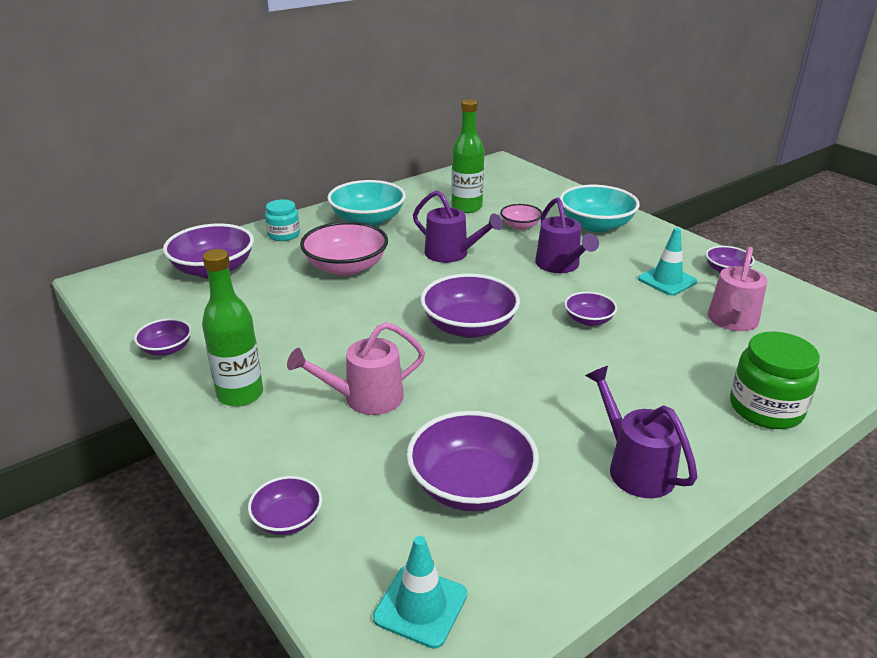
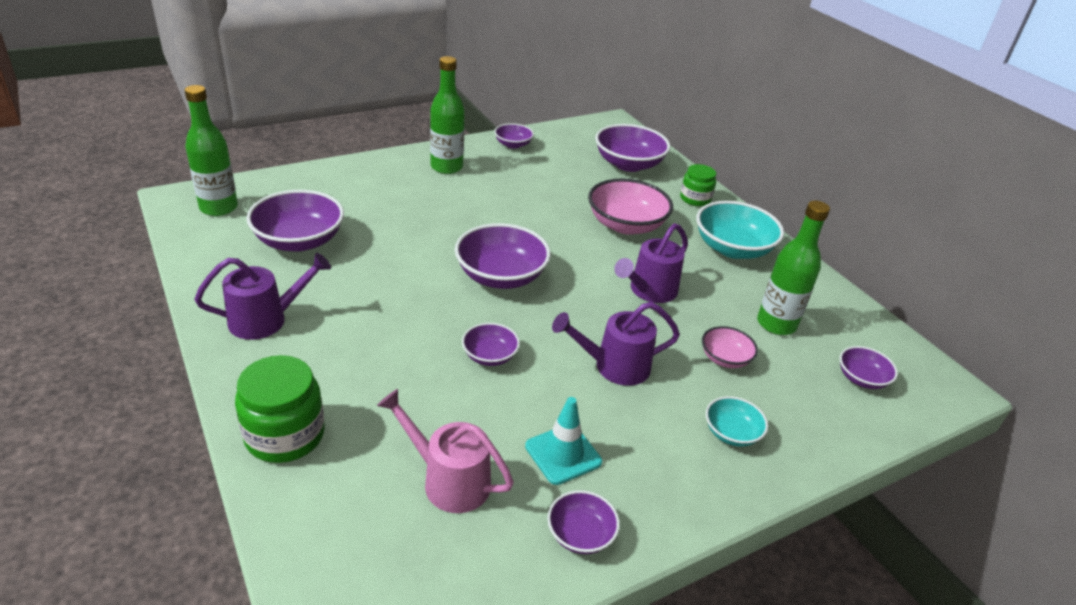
camera: 95 degrees right, 5 degrees up
purple bowl [248,476,322,535] -> purple bowl moved to [839,346,898,389]
turquoise jar [265,199,300,241] -> green jar [680,164,716,206]
pink watering can [287,322,425,415] -> none
turquoise traffic cone [373,536,467,649] -> green bottle [184,85,238,216]
turquoise bowl [560,185,640,232] -> turquoise bowl [706,396,768,446], size x0.54

